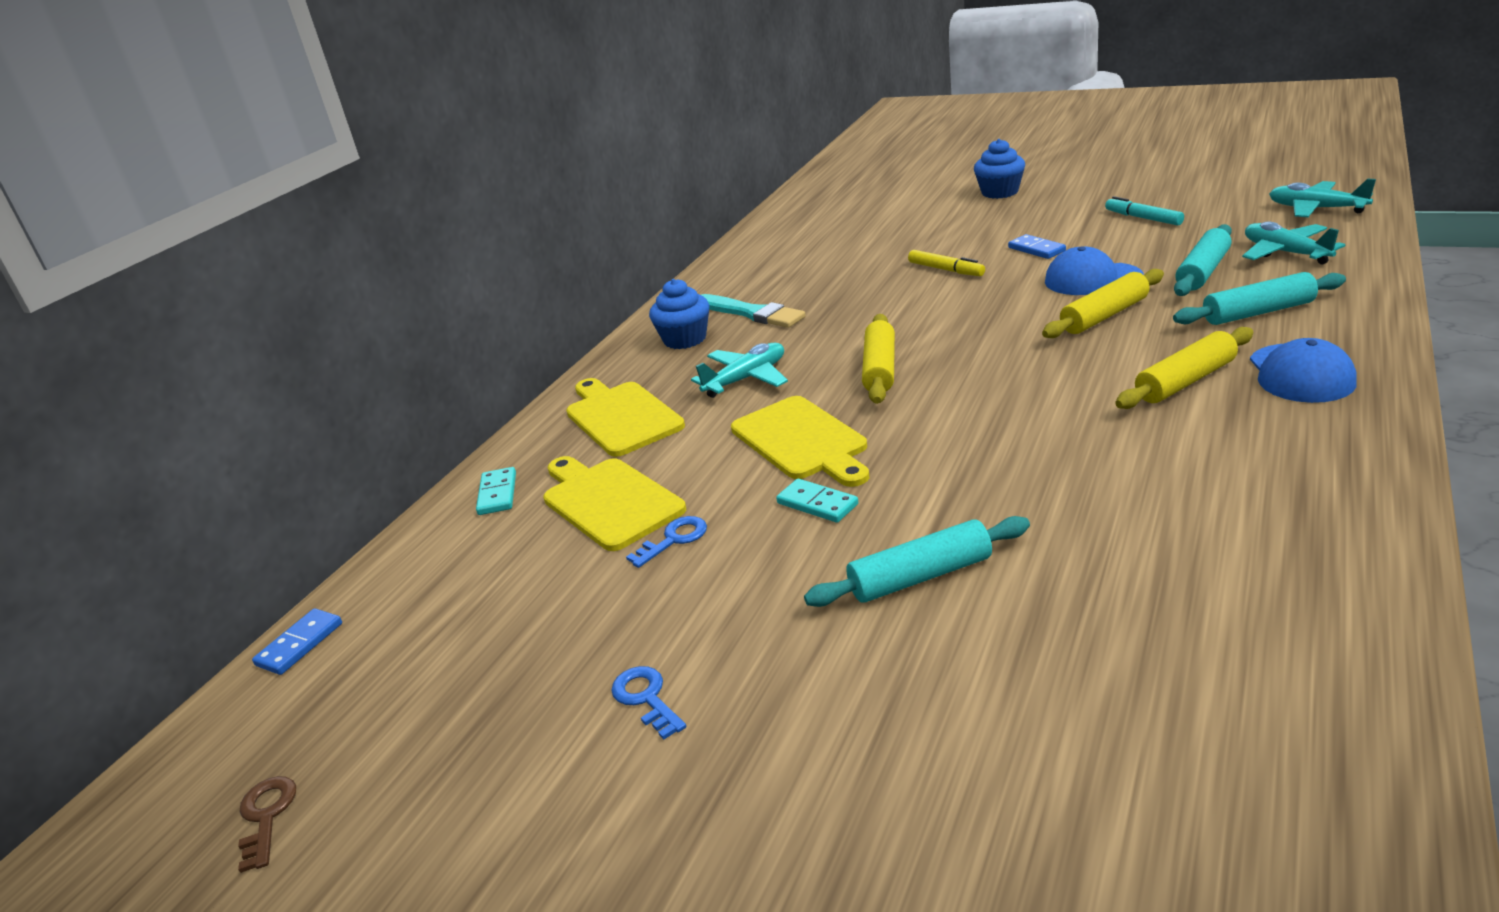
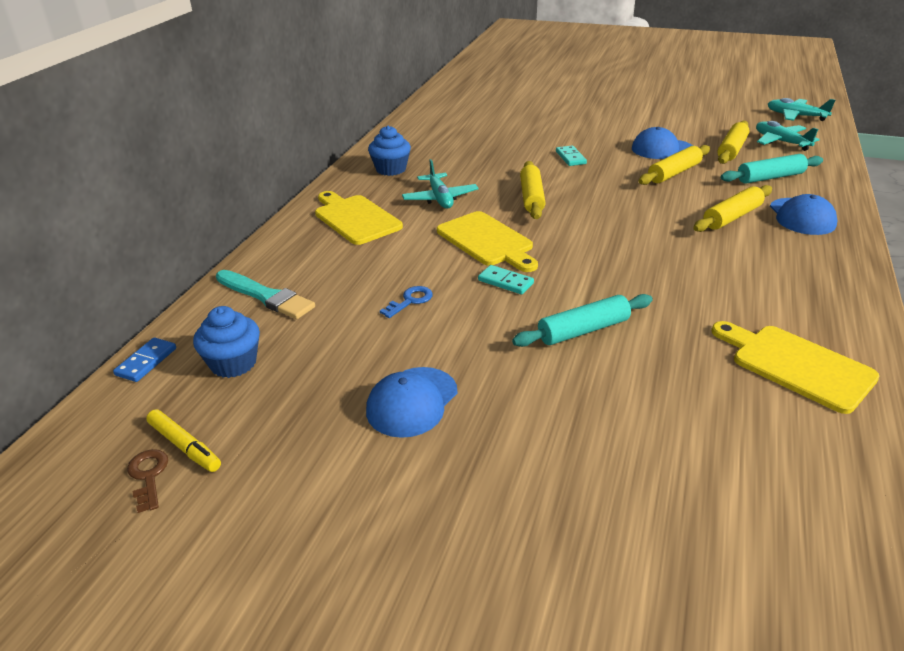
camera: 10 degrees left, 5 degrees up
turquoise domino [476,467,516,515] -> turquoise domino moved to [556,146,587,166]
yellow cutting board [543,456,686,551] -> yellow cutting board moved to [712,321,879,414]
blue key [611,666,686,740] -> blue cap [366,367,458,438]
turquoise plane [691,343,788,398] -> turquoise plane turned 120 degrees clockwise [402,159,479,209]
turquoise brush [701,294,806,328] -> turquoise brush moved to [216,270,315,319]
yellow marker [908,250,985,276] -> yellow marker moved to [146,409,221,472]
blue cupcake [974,139,1025,199] -> blue cupcake moved to [193,306,260,378]
blue domino [1008,234,1066,259] -> none
turquoise marker [1105,196,1184,226] -> none
turquoise rolling pin [1174,224,1232,296] -> yellow rolling pin [717,120,750,164]

